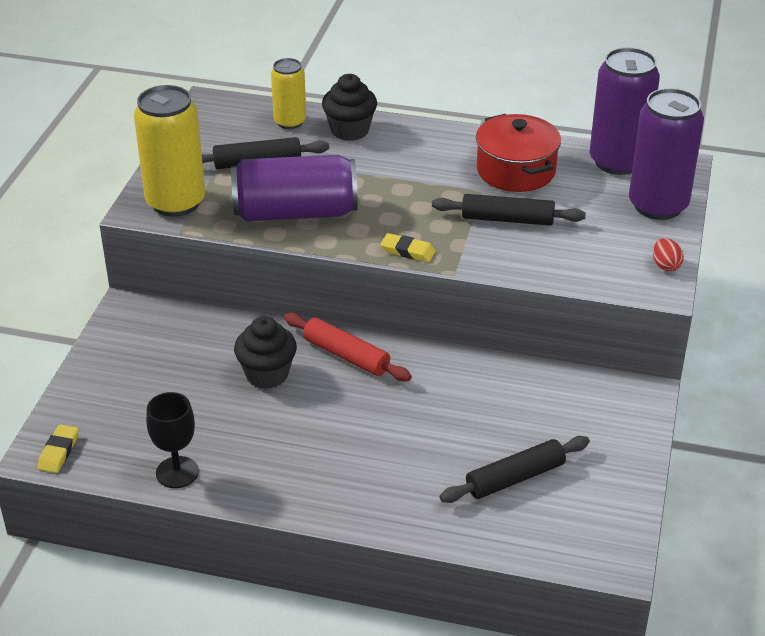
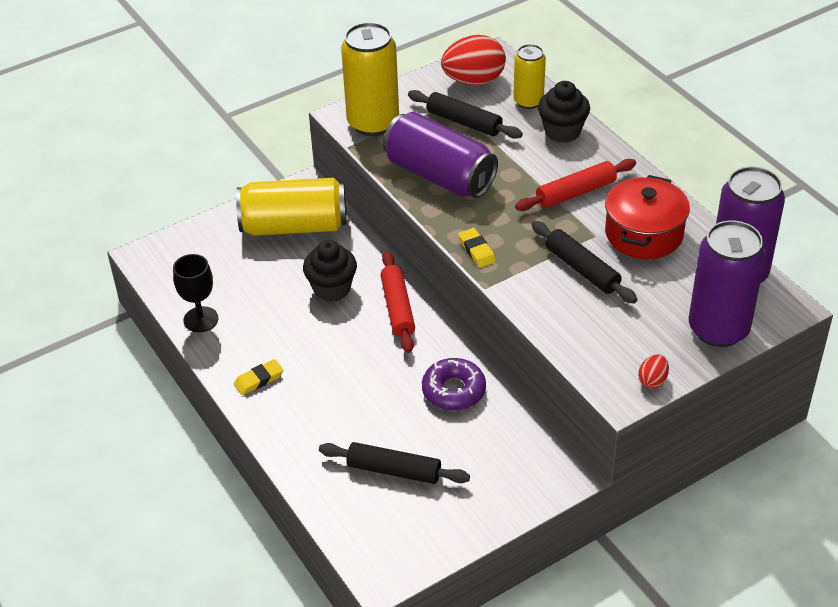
camera: 45 degrees right, 5 degrees up
yellow eraser [37,424,79,473] -> yellow eraser moved to [234,359,283,395]
none -> yellow can [236,178,347,236]
none -> purple donut [422,358,486,411]
none -> red egg [441,35,506,85]
none -> red rolling pin [515,159,636,211]

